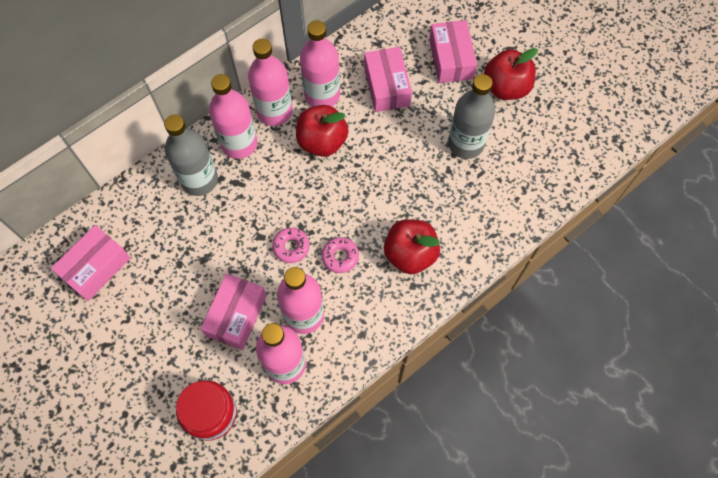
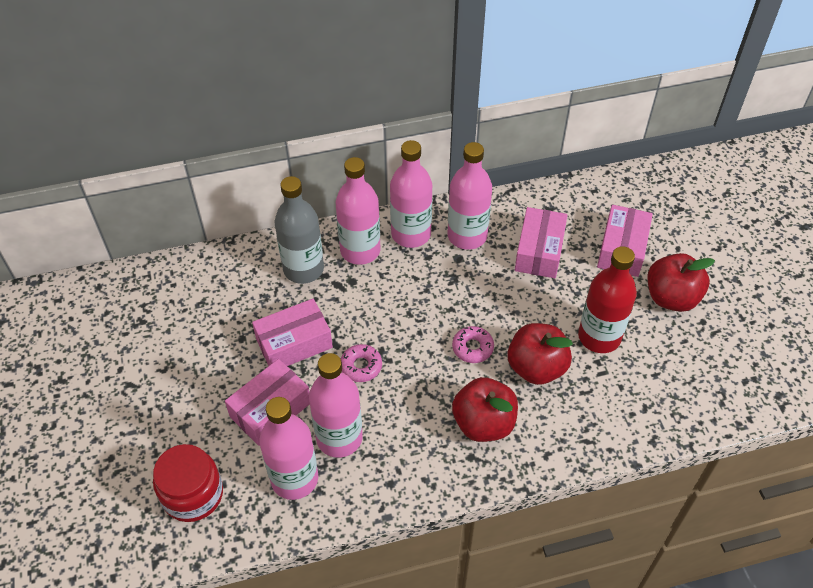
camera: 25 degrees right, 15 degrees down
pink box [51,225,131,301] -> pink box moved to [252,299,333,366]
red apple [296,105,348,157] -> red apple moved to [508,323,573,385]
pink donut [322,237,359,273] -> pink donut moved to [452,326,494,363]
grey bottle [448,74,495,159] -> red bottle [578,246,637,353]

